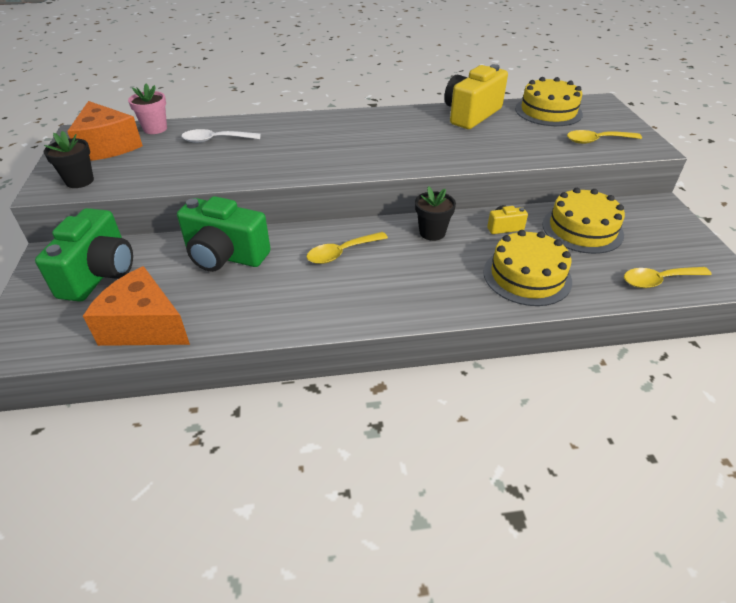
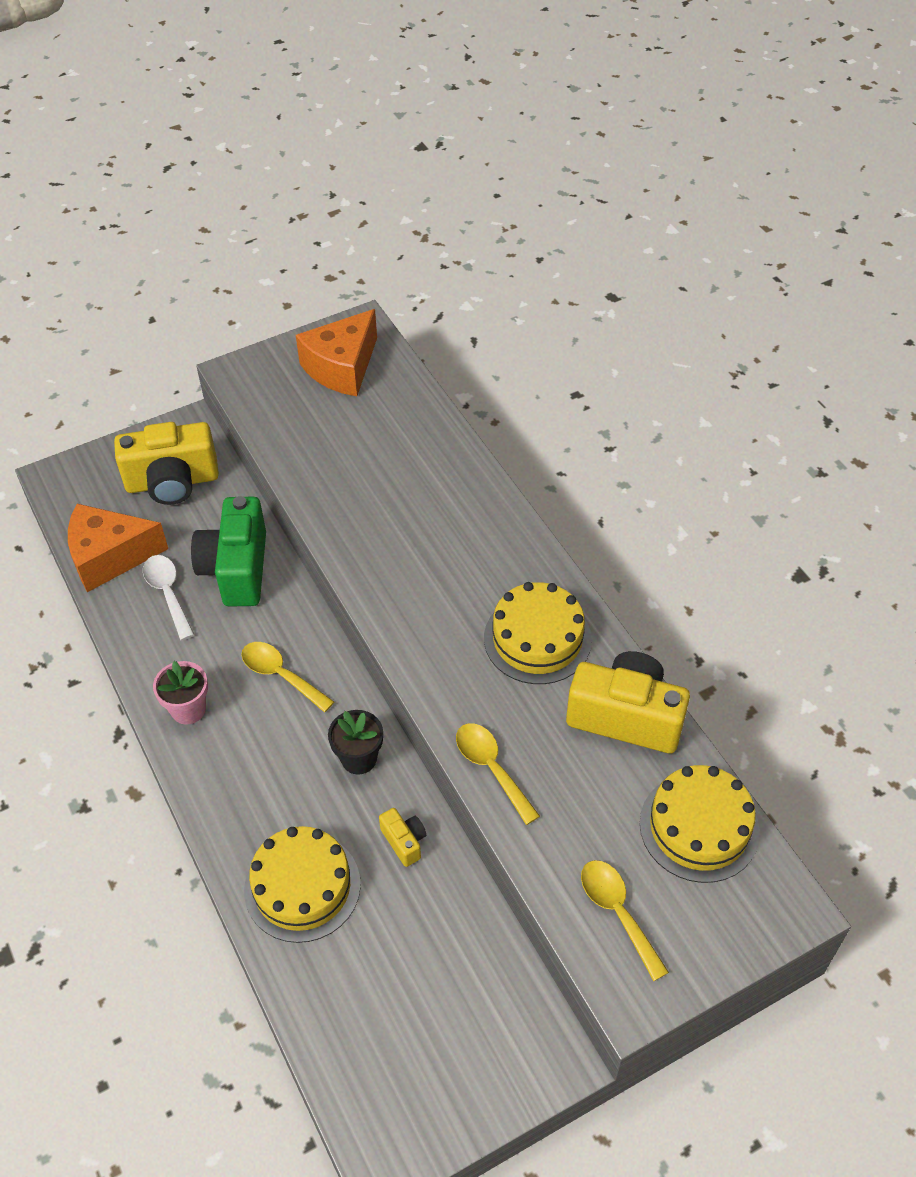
camera: 70 degrees right, 10 degrees up
green camera [35,208,133,302] -> yellow camera [114,422,219,505]
black flower pot [44,131,94,188] -> none
orange cheese [83,266,190,346] -> orange cheese turned 105 degrees counterclockwise [68,504,168,592]
pink flower pot [128,84,167,134] -> pink flower pot moved to [153,661,208,725]
white spoon [181,129,261,143] -> white spoon moved to [143,555,195,640]
yellow cake [542,188,625,254] -> yellow cake moved to [484,582,592,684]
yellow spoon [624,267,712,288] -> yellow spoon moved to [456,723,540,825]

